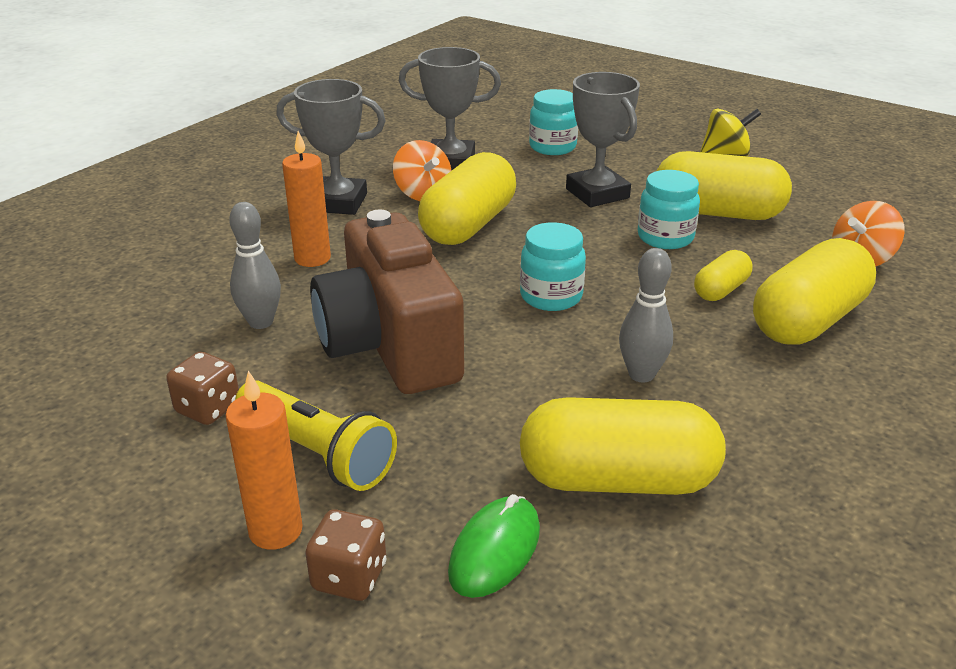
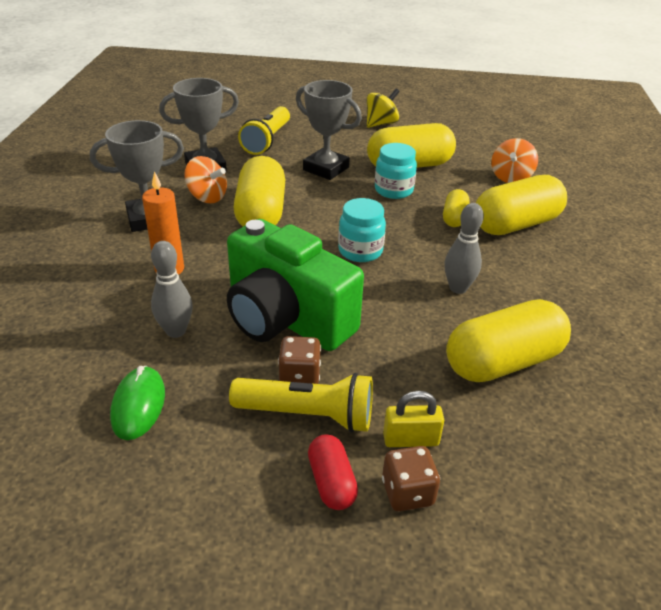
camera: 30 degrees left, 5 degrees up
brown dice [166,352,239,425] -> brown dice moved to [278,336,321,384]
orange candle [225,370,303,550] -> red capsule [308,434,358,510]
brown camera [310,210,464,394] -> green camera [227,219,364,351]
green mouse [448,494,540,598] -> green mouse moved to [110,366,165,440]
turquoise jar [529,89,578,155] -> yellow flashlight [238,106,290,155]
yellow capsule [753,238,876,345] -> yellow capsule turned 45 degrees clockwise [476,175,567,235]
none -> yellow padlock [383,391,444,447]

